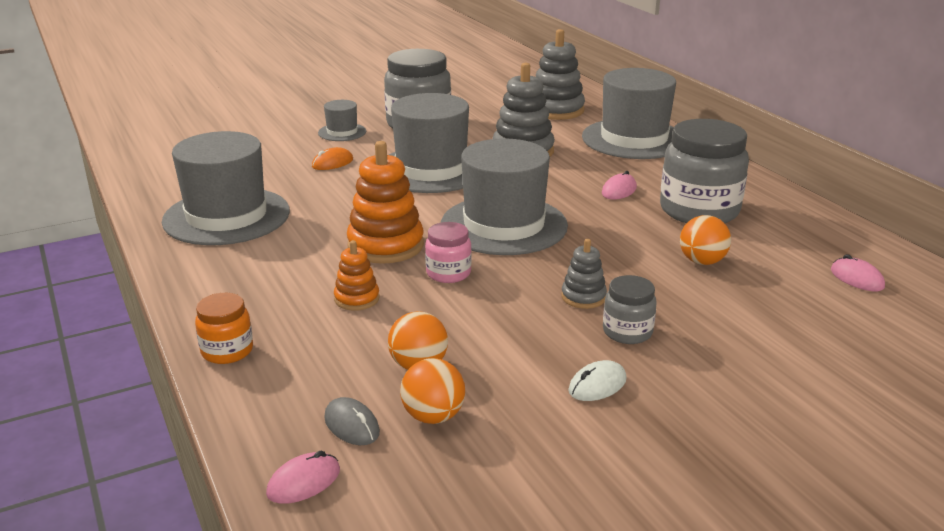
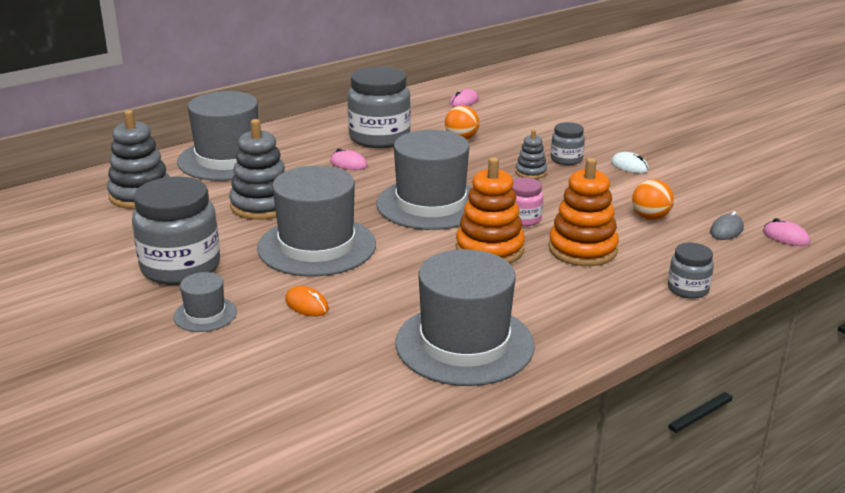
camera: 100 degrees left, 0 degrees up
orange jar [195,293,253,364] -> grey jar [668,243,714,299]
orange stacking toy [334,240,380,311] -> orange stacking toy [549,158,619,266], size x1.87
orange ball [400,358,465,424] -> none

